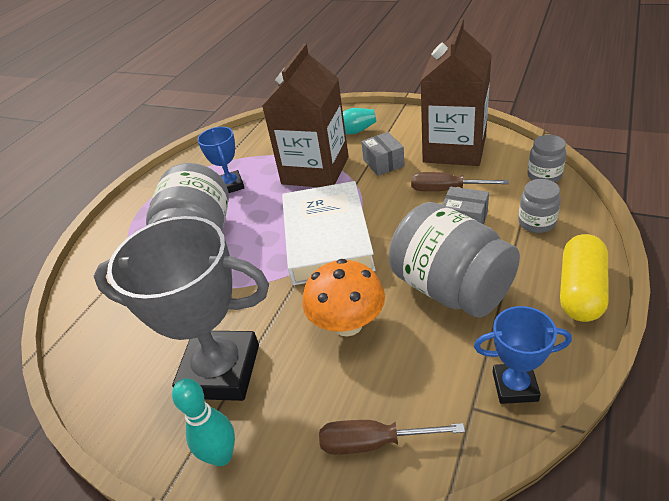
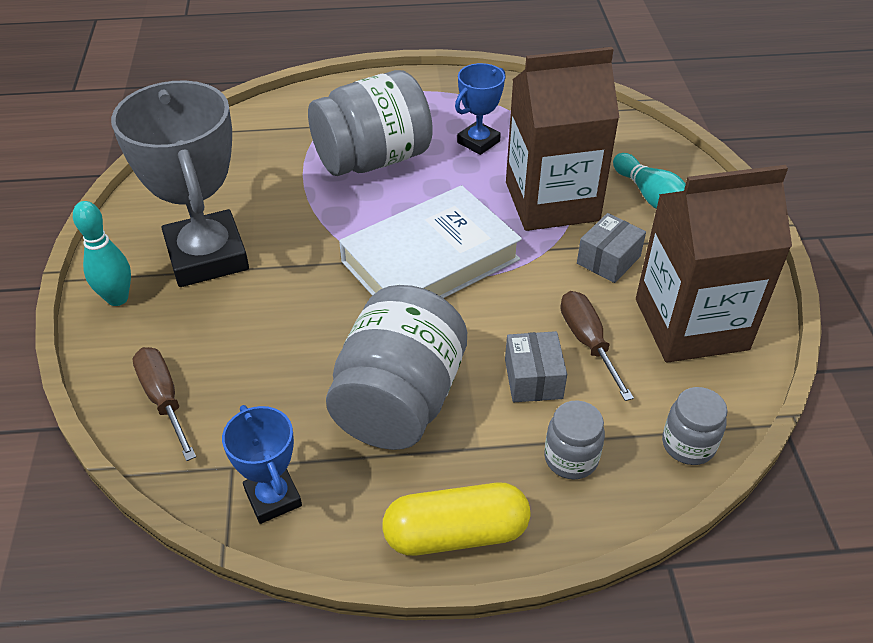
camera: 55 degrees right, 5 degrees up
orange mushroom [303,259,385,336] -> none

